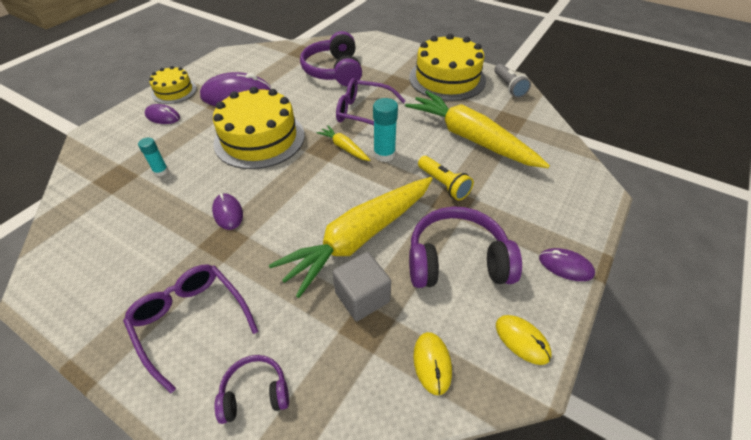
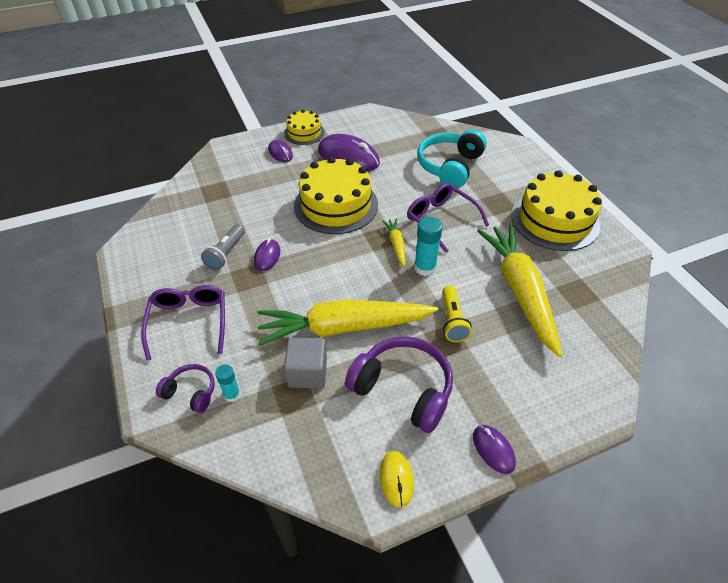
camera: 35 degrees right, 0 degrees up
turquoise glue stick [138,138,168,176] -> turquoise glue stick moved to [215,364,240,402]
purple headphones [300,31,362,86] -> turquoise headphones [417,129,487,188]
yellow mouse [413,332,452,395] -> none
grey flashlight [494,64,531,98] -> grey flashlight moved to [201,224,245,270]

